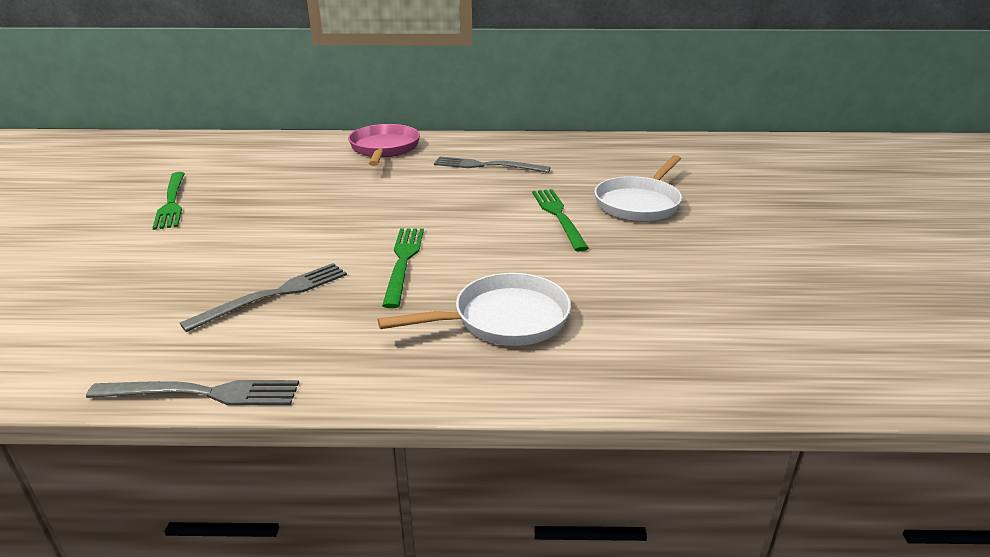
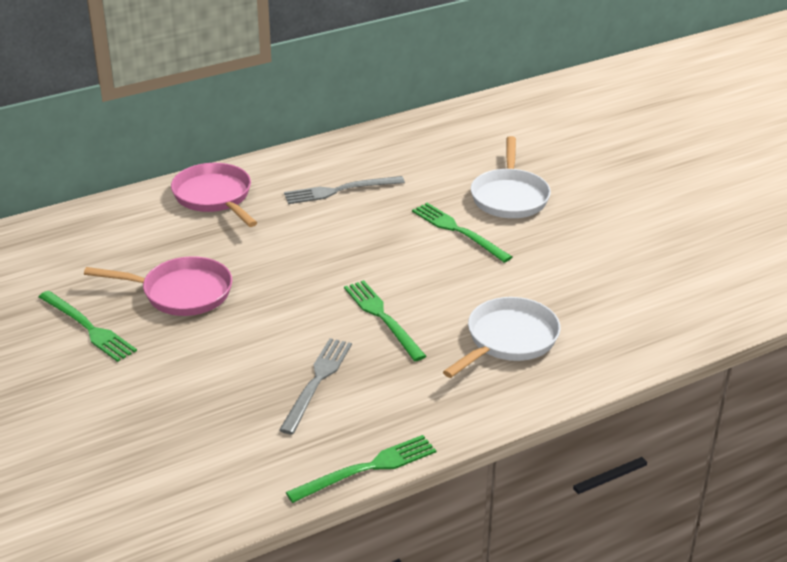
camera: 30 degrees left, 5 degrees up
grey fork [86,380,299,405] -> green fork [286,435,436,503]
none -> pink pan [84,256,232,316]

